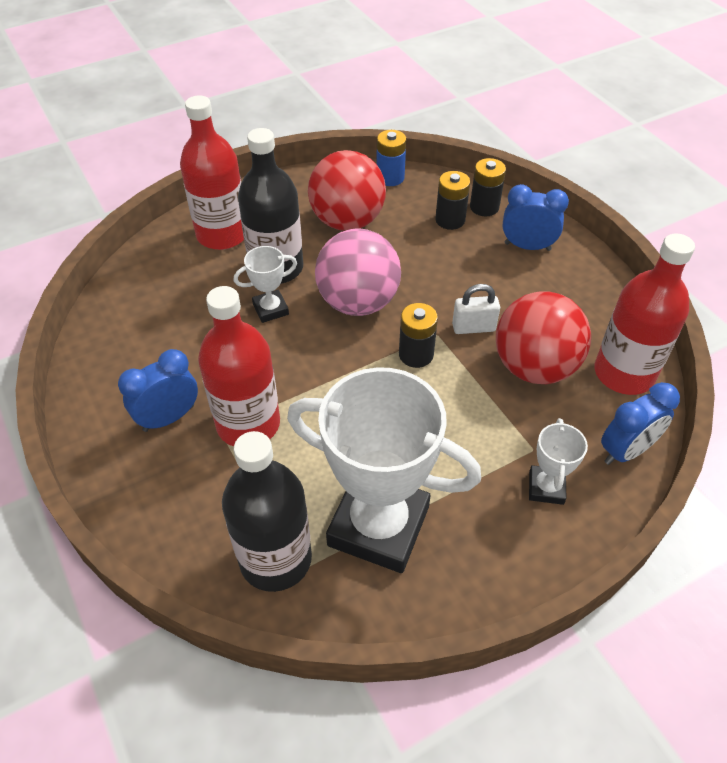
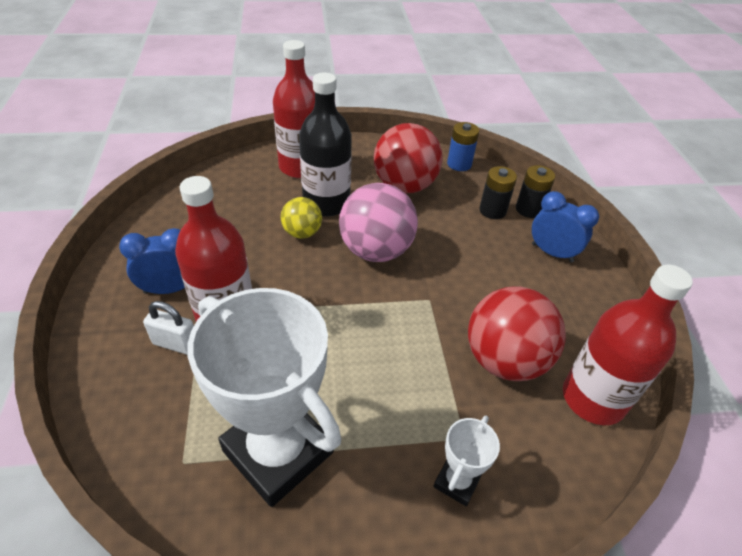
camera: 20 degrees right, 5 degrees down
black bottle [222,431,312,592] -> none
white trophy [234,246,297,323] -> yellow ball [281,197,322,238]
black battery [399,303,438,368] -> none
white padlock [452,284,500,334] -> white padlock moved to [143,301,194,355]
blue clock [601,382,680,465] -> none

